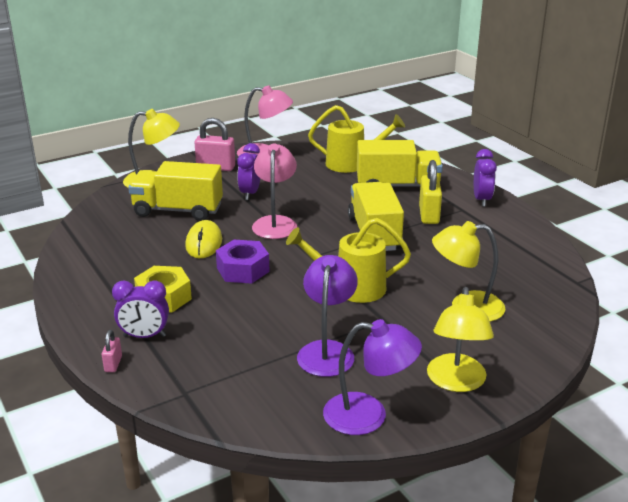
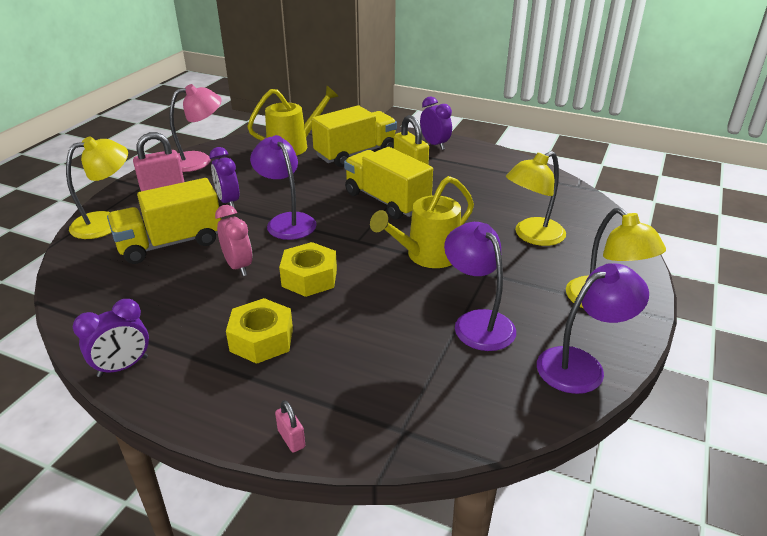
camera: 35 degrees left, 5 degrees up
purple clock [112,280,169,338] -> purple clock moved to [73,299,149,377]
yellow mouse [185,220,222,258] -> pink clock [215,205,253,276]
purple nut [216,240,270,284] -> yellow nut [279,242,337,297]
pink lamp [252,143,297,239] -> purple lamp [250,135,317,240]

